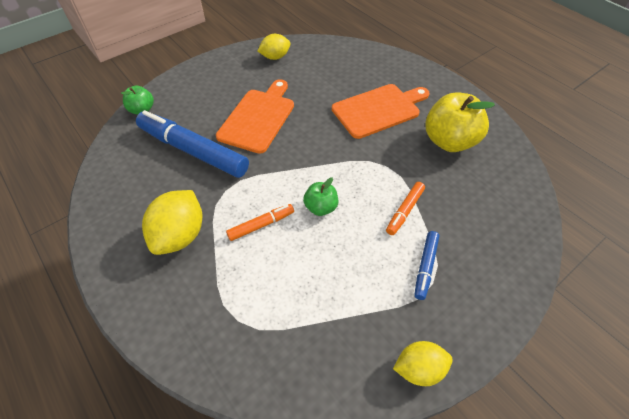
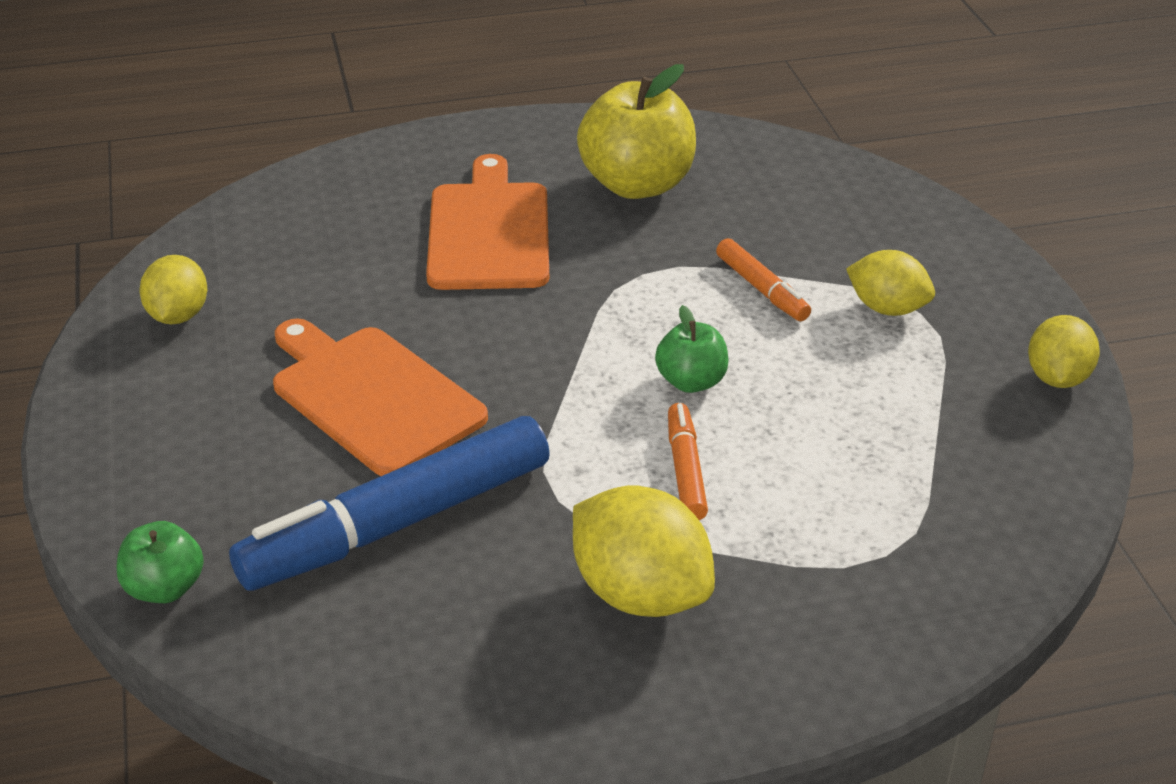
camera: 65 degrees left, 15 degrees down
blue marker [414,231,440,300] -> yellow lemon [846,250,935,316]

